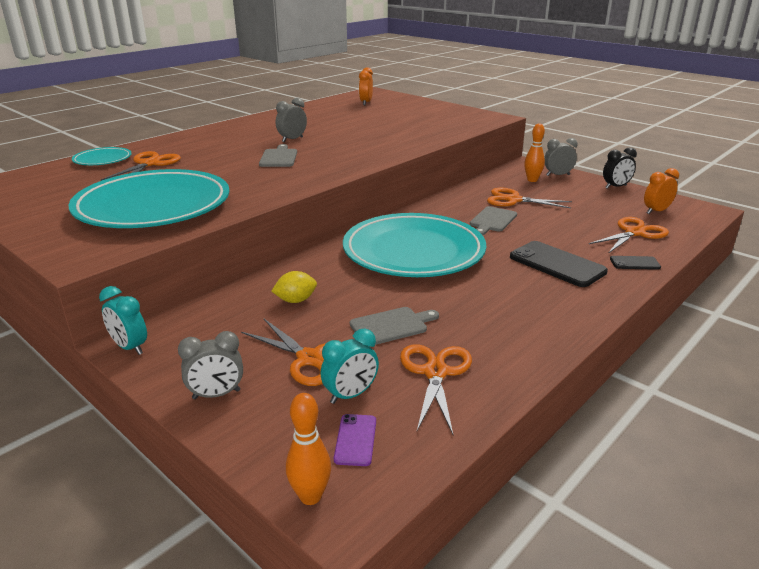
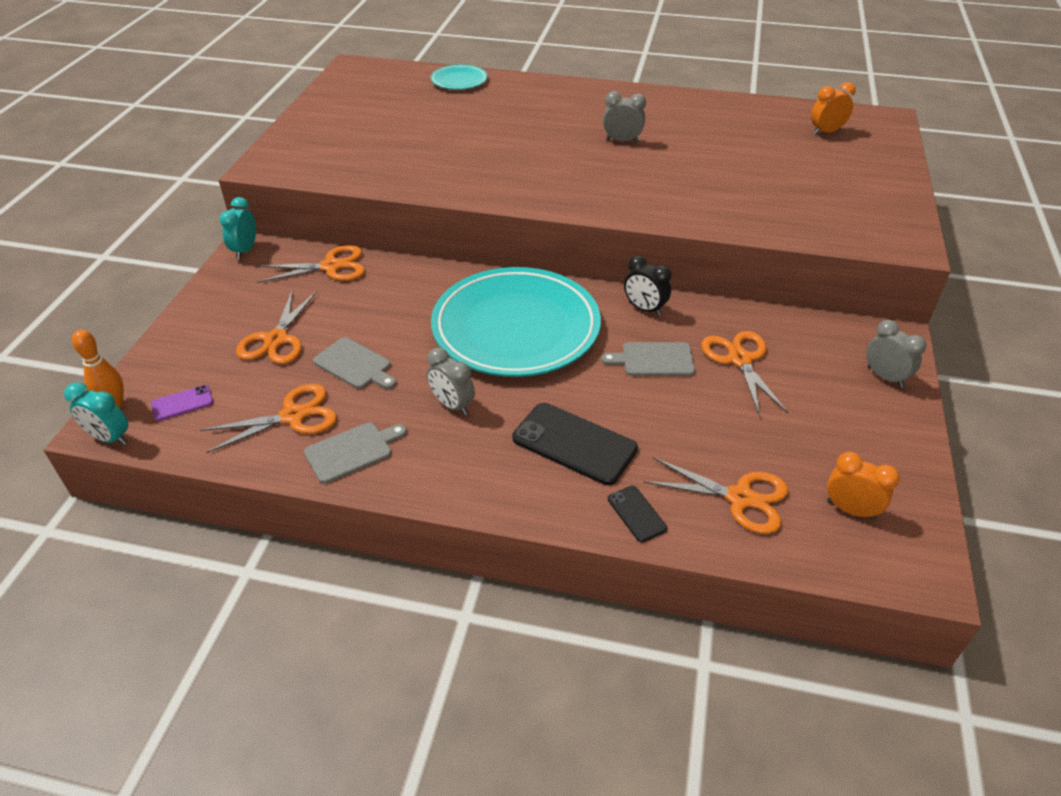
camera: 60 degrees right, 15 degrees up
turquoise plate [68,169,229,228] -> none
orange scissors [101,151,181,181] -> orange scissors moved to [257,245,365,283]
grey clock [178,331,243,399] -> grey clock moved to [427,347,475,415]
grey cutting board [259,144,297,167] -> grey cutting board moved to [304,422,407,484]
yellow lemon [272,271,317,303] -> none
turquoise clock [320,328,379,404] -> turquoise clock moved to [64,382,128,445]
black phone [510,241,608,287] -> black phone turned 75 degrees counterclockwise [513,403,638,485]
orange bowling pin [524,123,545,182] -> none
black clock [603,147,637,189] -> black clock moved to [624,255,671,316]

